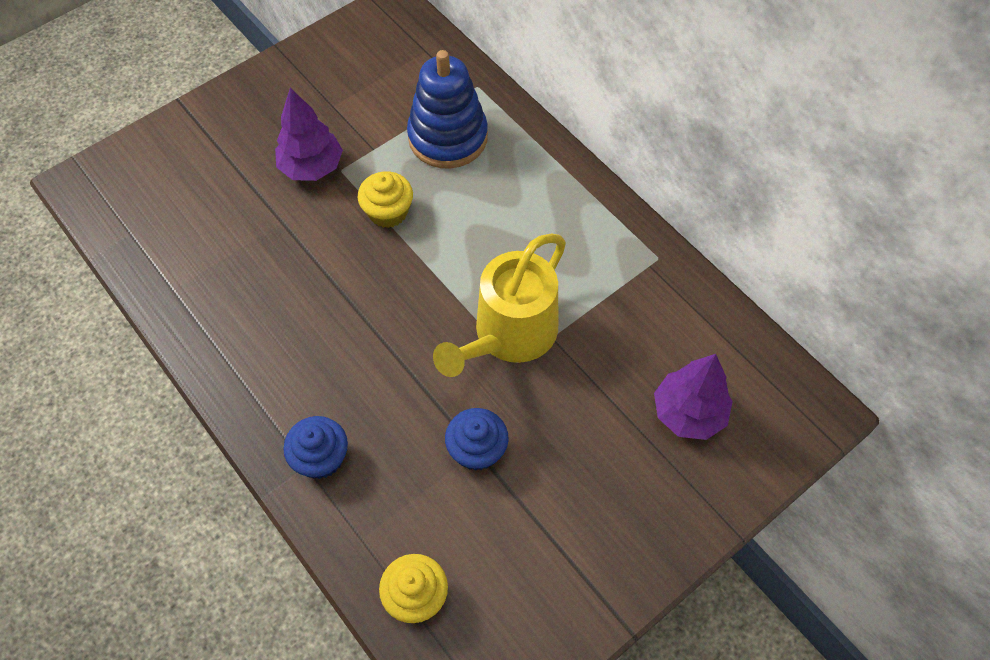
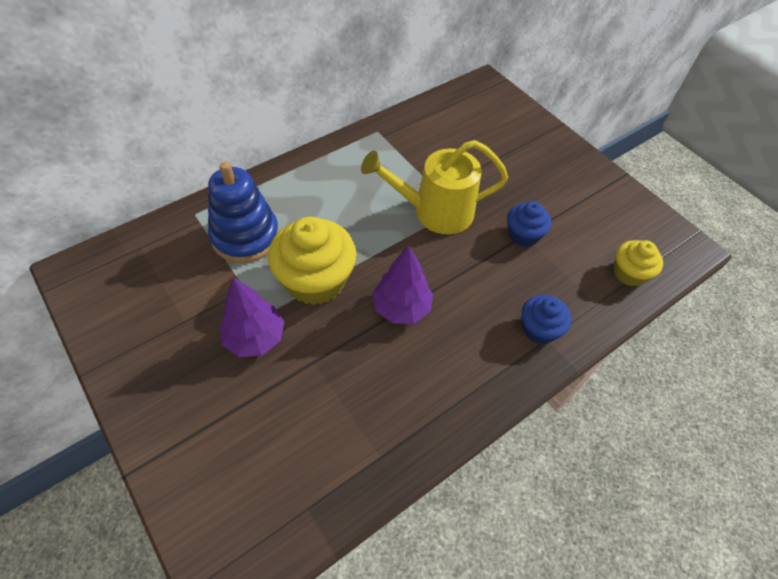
camera: 90 degrees left, 5 degrees down
yellow cupcake [358,171,413,228] -> yellow cupcake [268,217,357,305], size x1.79
yellow watering can [433,234,566,377] -> yellow watering can turned 135 degrees clockwise [361,140,508,234]
purple tree [654,354,733,440] -> purple tree moved to [372,245,433,324]

